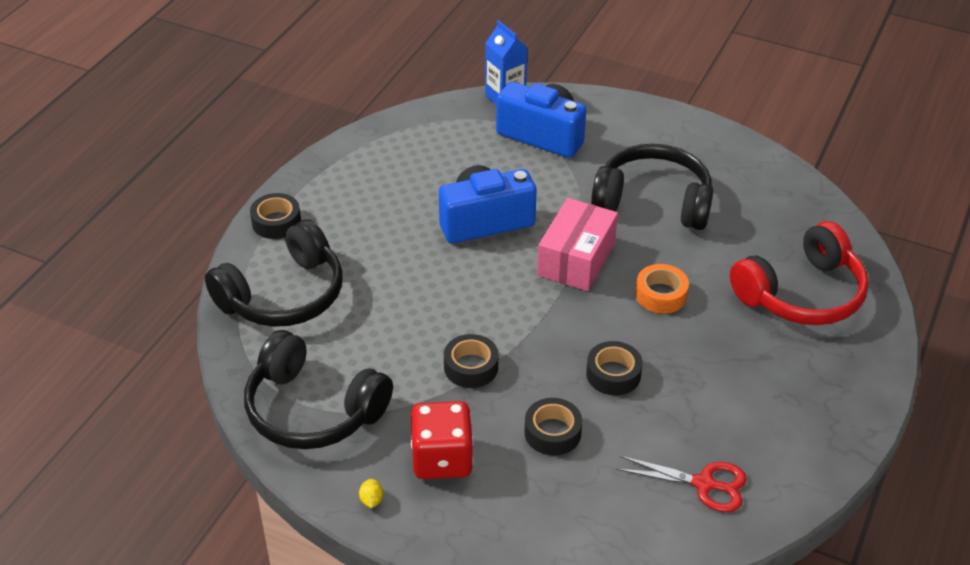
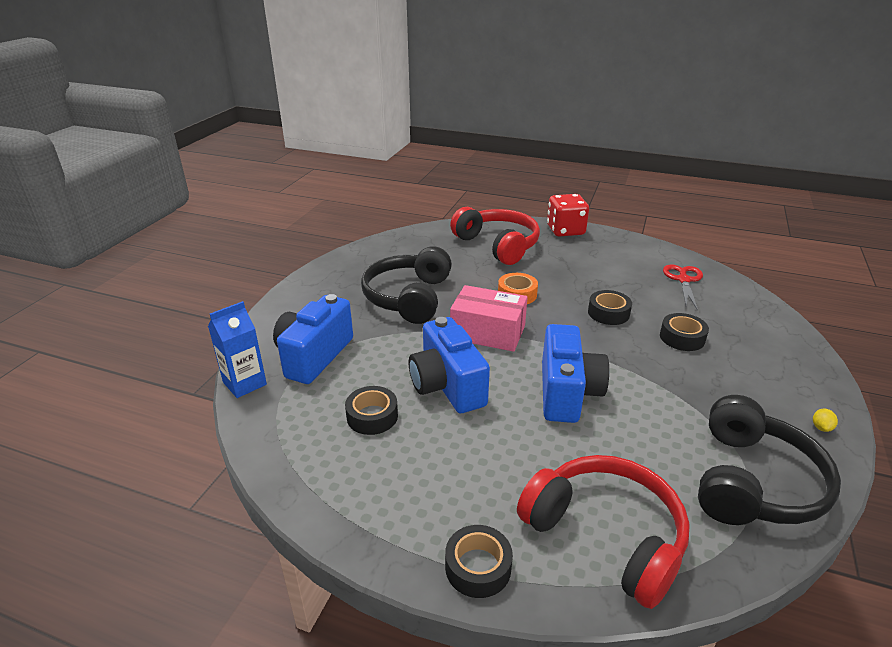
camera: 95 degrees left, 10 degrees down
black headphones [205,219,343,327] -> red headphones [517,455,690,609]
yellow lemon [359,479,383,508] -> yellow lemon turned 60 degrees counterclockwise [813,409,838,432]
red dice [411,401,474,479] -> red dice moved to [547,194,589,237]
black tape [444,334,498,388] -> black tape moved to [345,386,398,435]
none -> blue camera [542,324,609,423]

